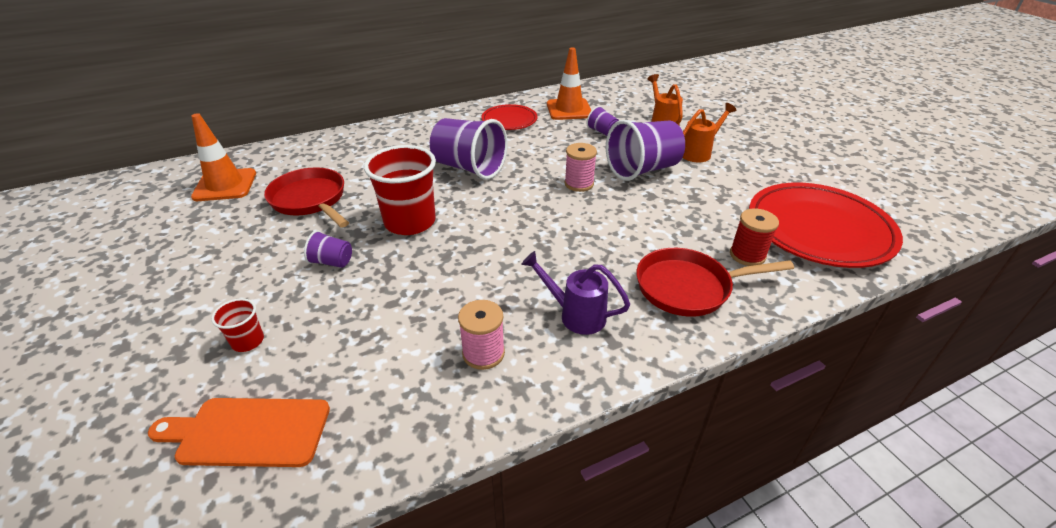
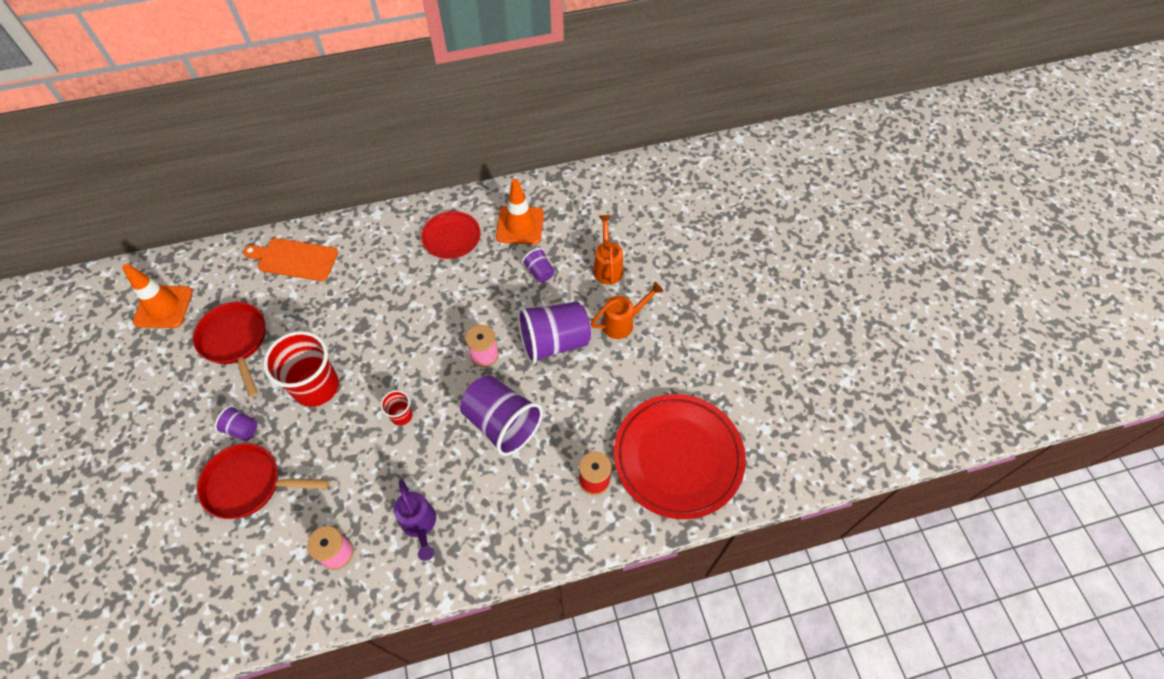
camera: 10 degrees right, 20 degrees up
orange cutting board [148,398,330,467] -> orange cutting board moved to [243,238,338,281]
red cup [211,298,264,352] -> red cup moved to [381,390,413,425]
purple cup [430,118,508,180] -> purple cup moved to [460,375,543,456]
purple watering can [521,251,630,335] -> purple watering can turned 150 degrees counterclockwise [394,479,436,561]
red pan [636,248,794,317] -> red pan moved to [197,443,329,519]

